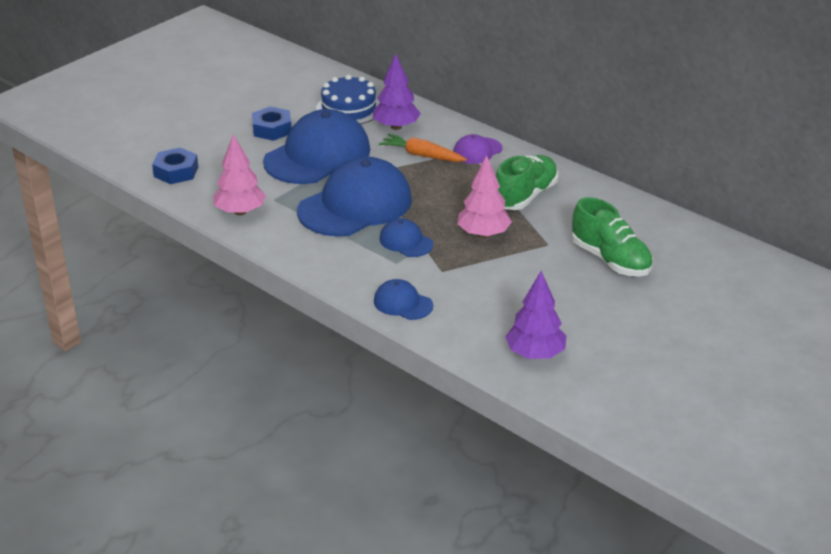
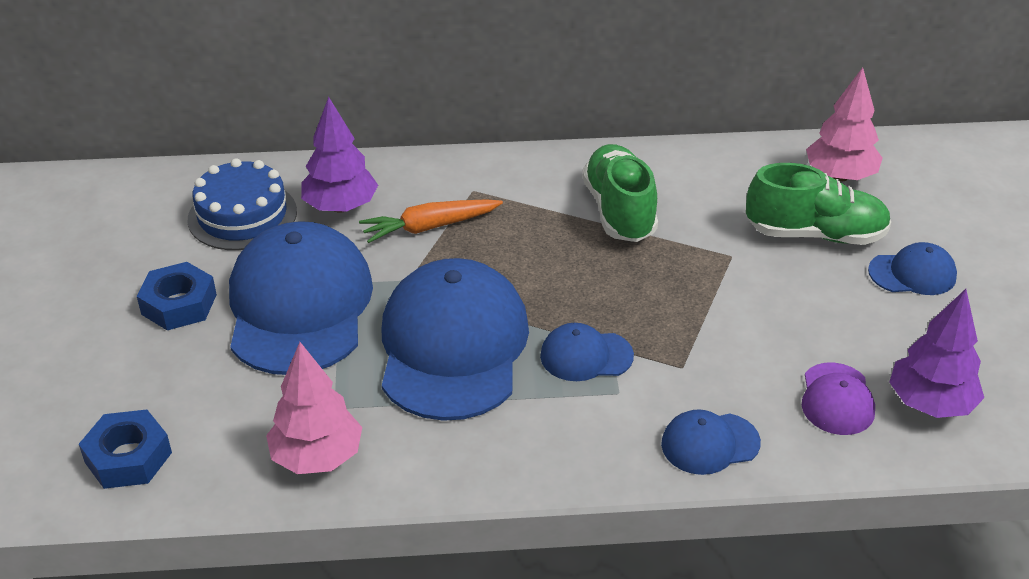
camera: 45 degrees left, 5 degrees up
purple cap [453,134,502,164] -> purple cap moved to [802,362,875,435]
pink tree [457,155,512,238] -> pink tree moved to [806,67,883,182]
none -> blue cap [868,242,957,295]

